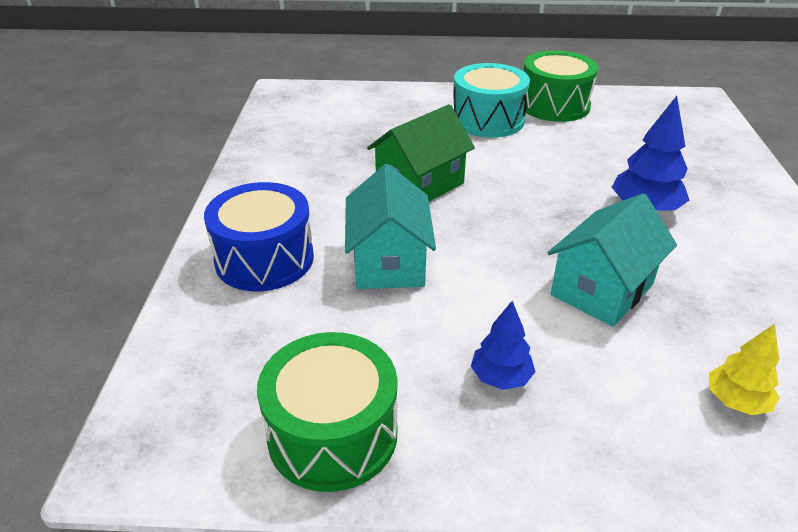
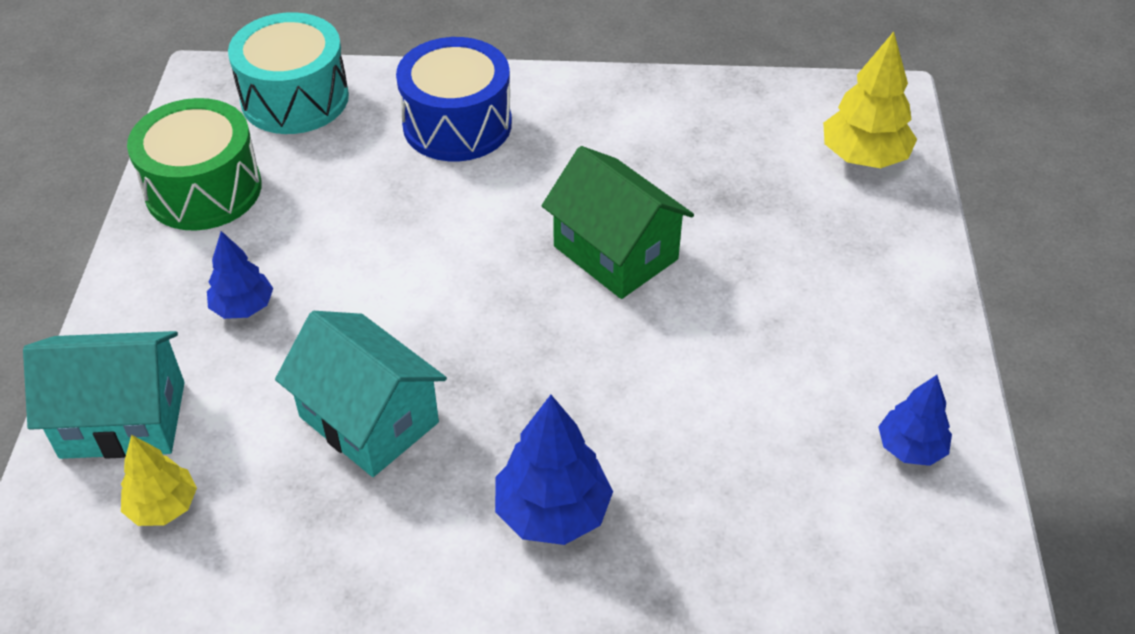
camera: 90 degrees right, 10 degrees up
turquoise house [345,164,436,289] -> turquoise house moved to [23,331,185,459]
turquoise drum [454,63,530,138] -> turquoise drum moved to [228,12,349,134]
green drum [524,51,598,122] -> blue tree [878,375,952,466]
none -> yellow tree [823,32,917,168]

